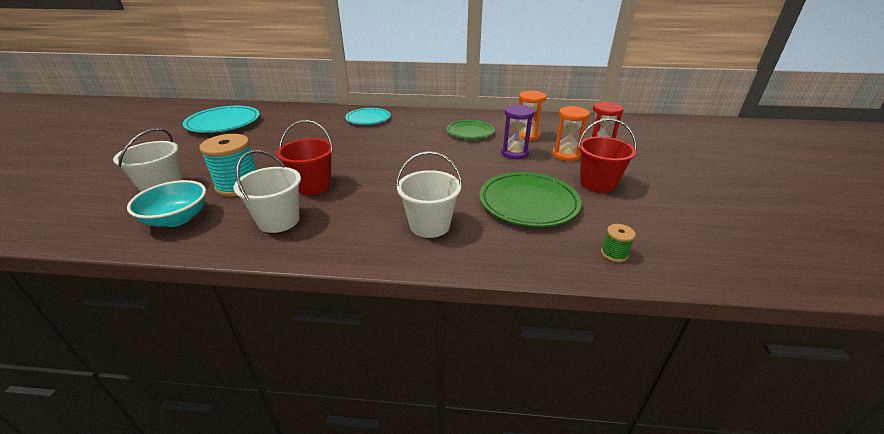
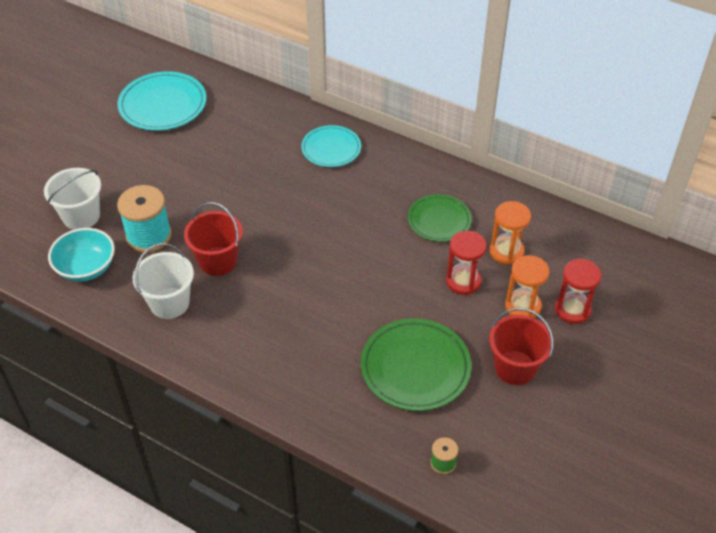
camera: 25 degrees right, 15 degrees up
white bucket [396,151,462,238] -> none
purple hourglass [501,105,535,159] -> red hourglass [446,231,487,295]

